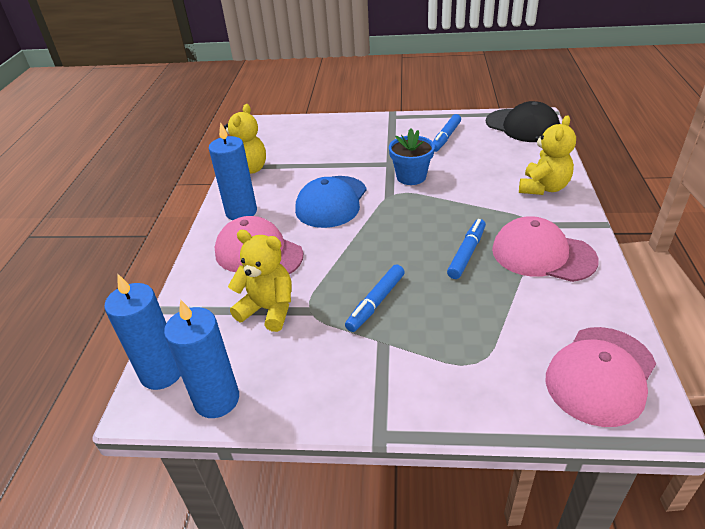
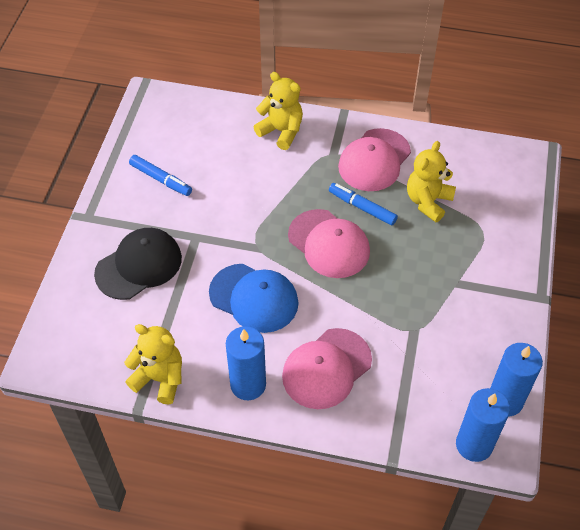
camera: 85 degrees left, 15 degrees up
yellow teddy bear [228,230,292,332] -> yellow teddy bear moved to [407,141,456,222]
blue marker [345,264,405,332] -> none
blue flower pot [389,128,435,185] -> none
black cap [486,101,560,142] -> black cap moved to [94,228,182,300]
pink cap [546,327,656,427] -> pink cap moved to [288,209,370,278]

